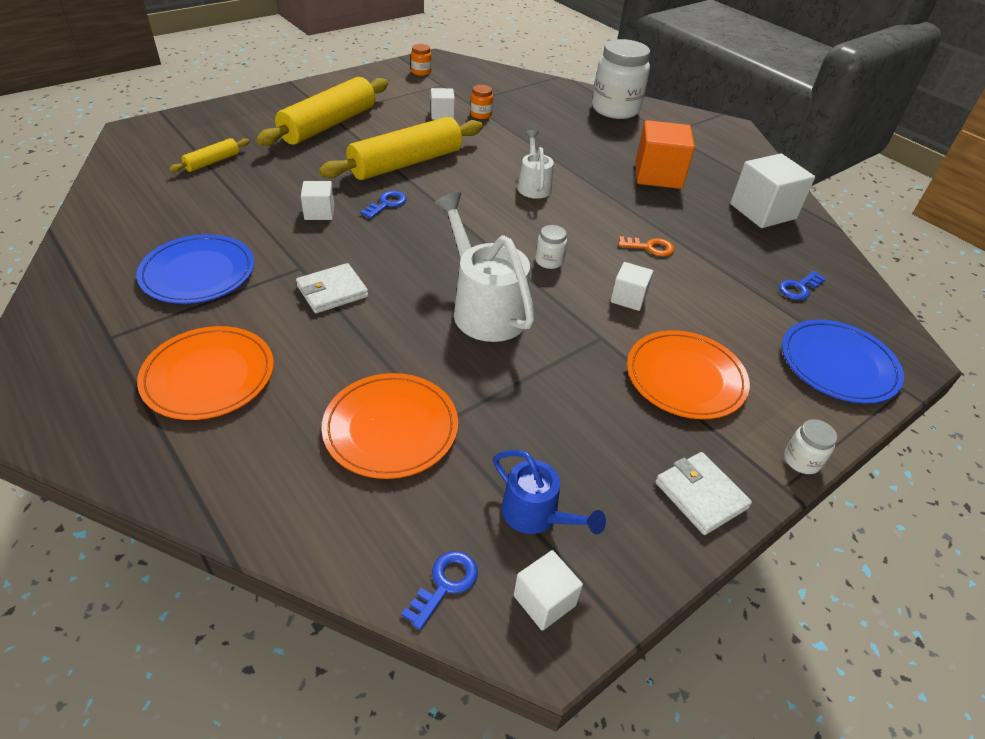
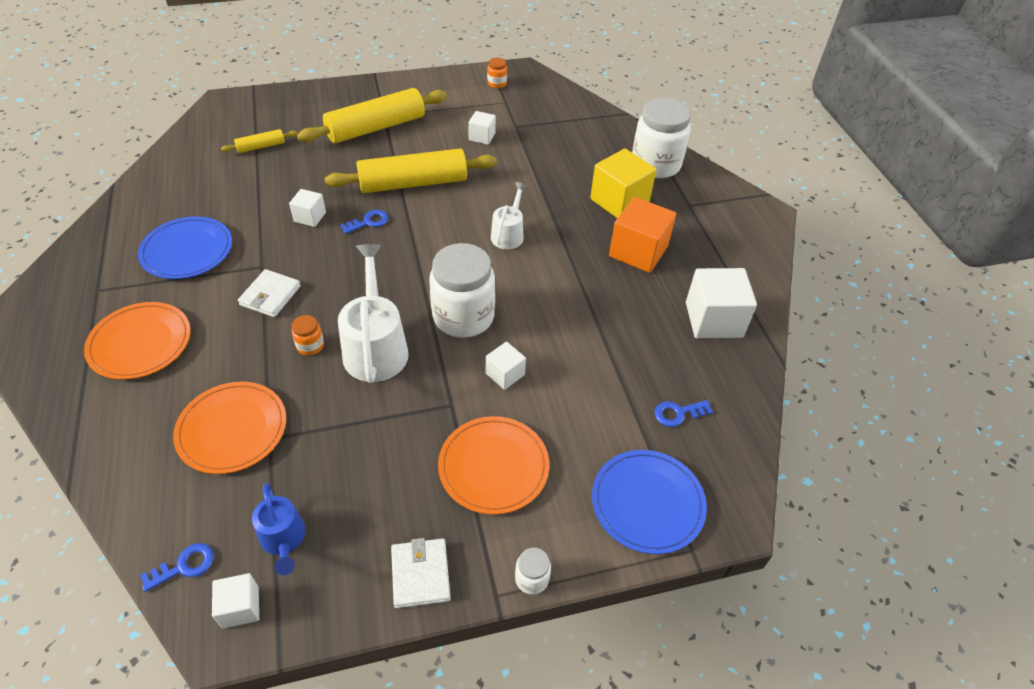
camera: 25 degrees right, 5 degrees up
white wallet [296,263,368,313] -> white wallet turned 60 degrees counterclockwise [238,269,301,317]
orange jar [470,85,493,119] -> orange jar moved to [292,315,324,355]
white jar [536,225,567,269] -> white jar [429,243,495,338], size x2.34
orange key [618,236,674,256] -> none
none -> yellow cube [590,148,656,218]

